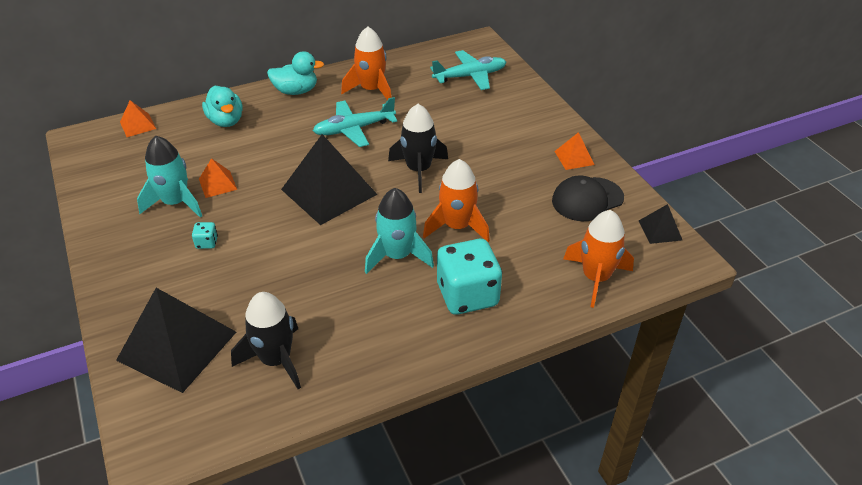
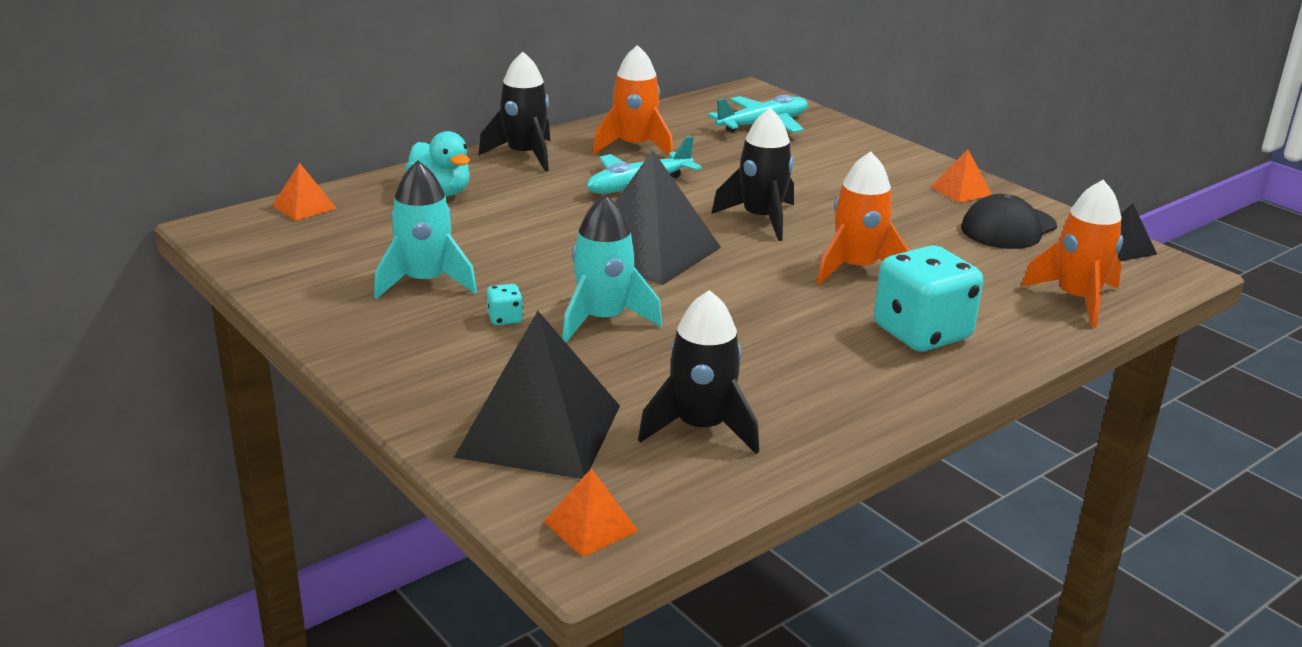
camera: 15 degrees left, 15 degrees down
orange pyramid [199,158,237,198] -> orange pyramid moved to [543,468,638,557]
turquoise duck [267,51,324,95] -> black rocket [478,52,550,172]
turquoise rocket [365,188,434,274] -> turquoise rocket moved to [562,194,662,343]

